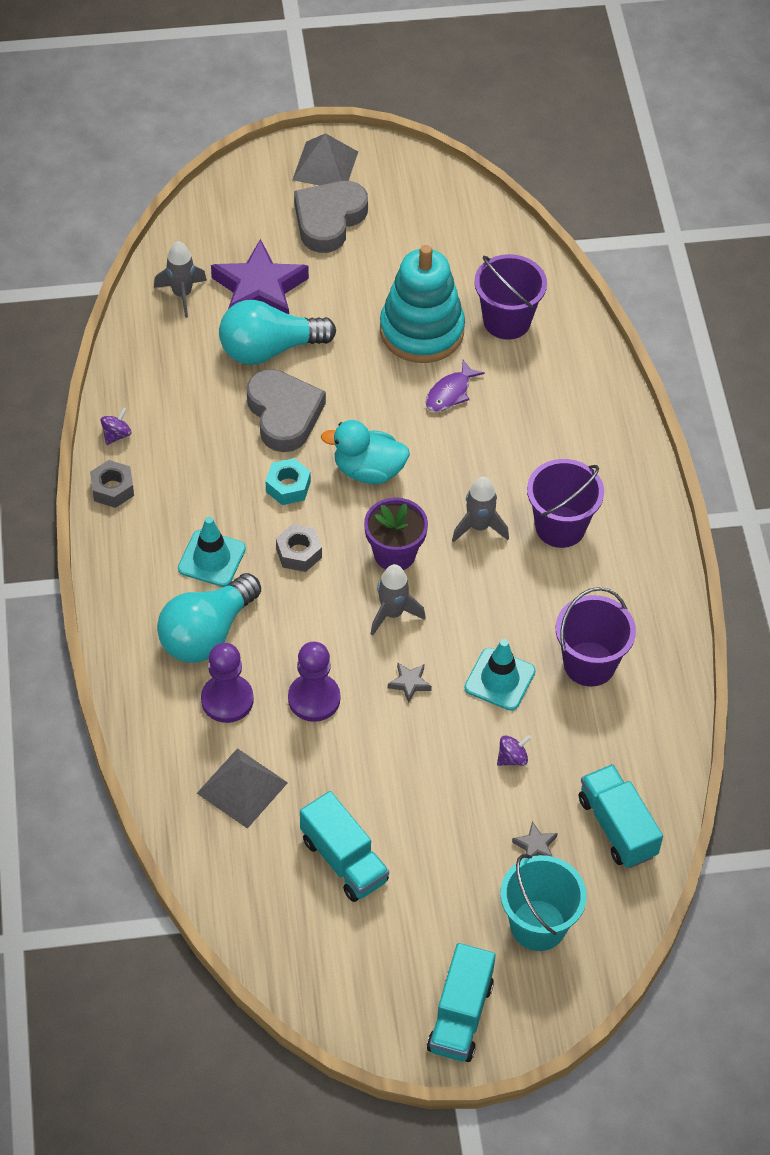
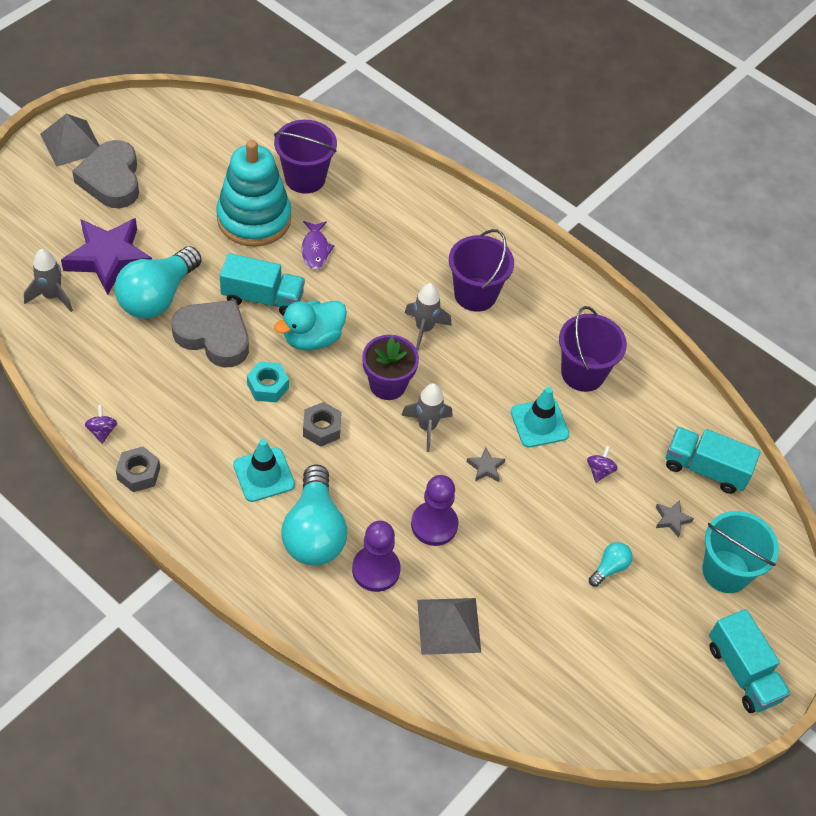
camera: 45 degrees left, 0 degrees up
turquoise truck [300,791,389,902] -> turquoise truck moved to [220,253,305,316]
none -> turquoise light bulb [589,542,633,587]

